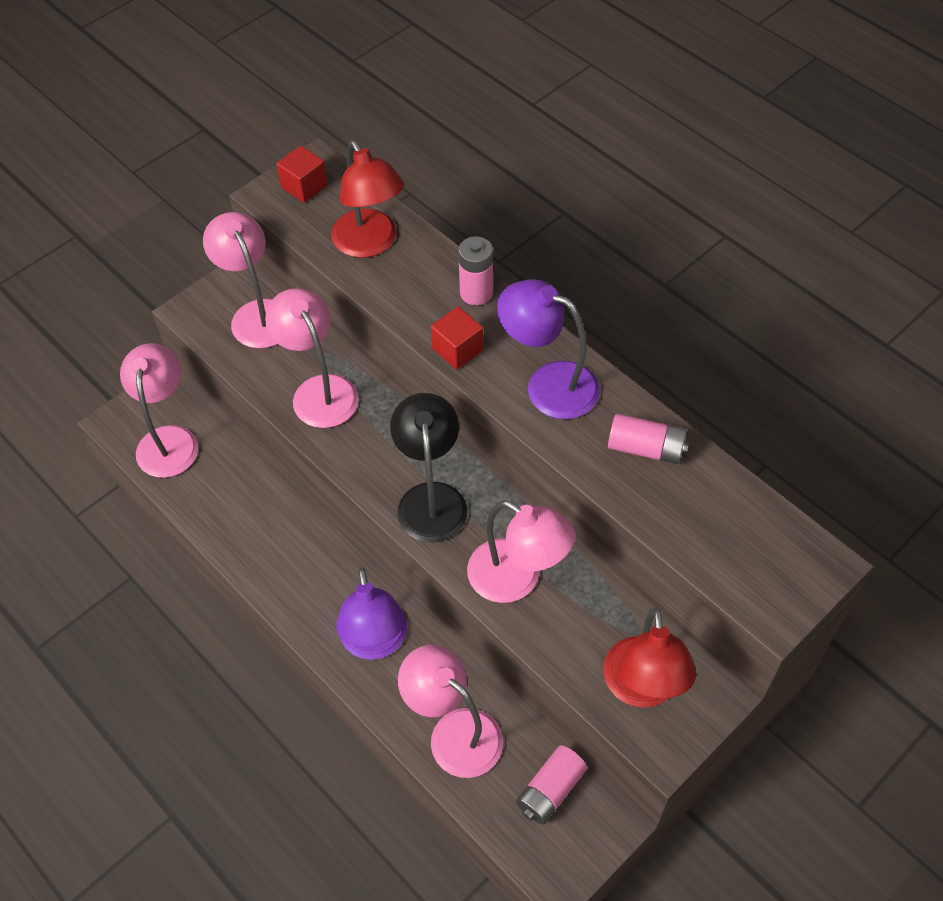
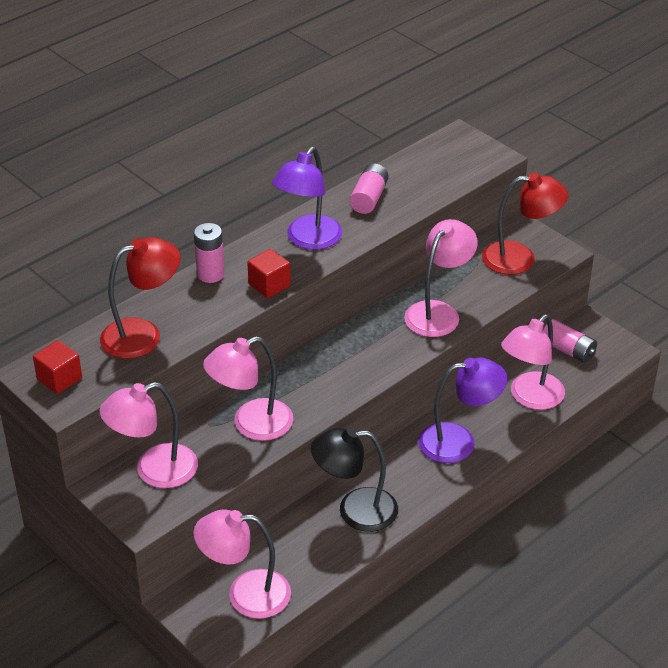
camera: 90 degrees left, 15 degrees down
black lamp [390,393,467,542] -> black lamp moved to [311,427,398,532]

